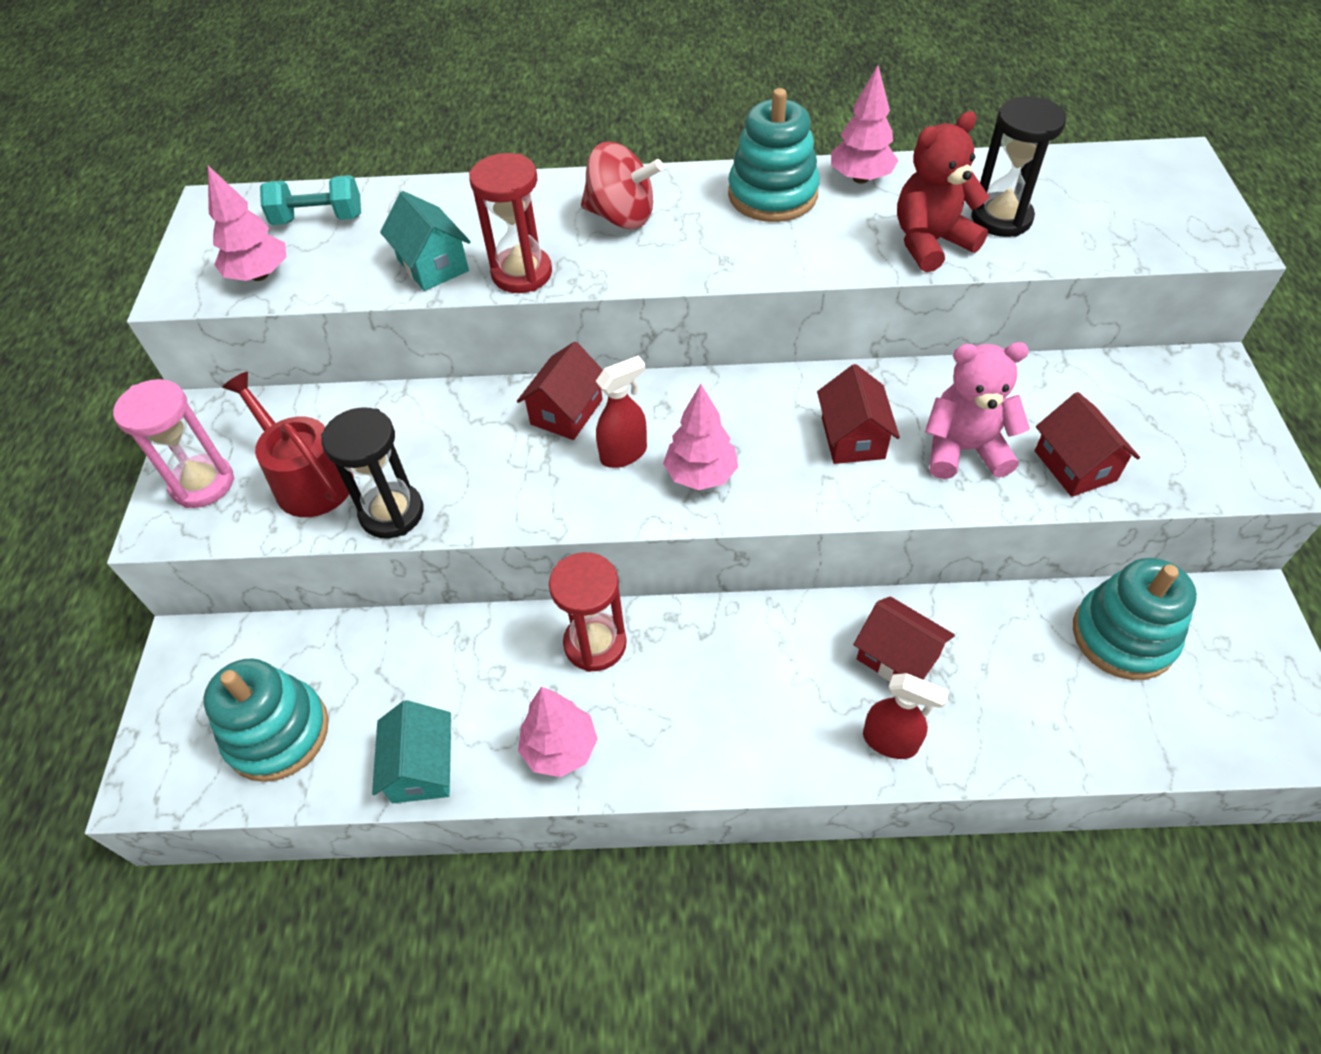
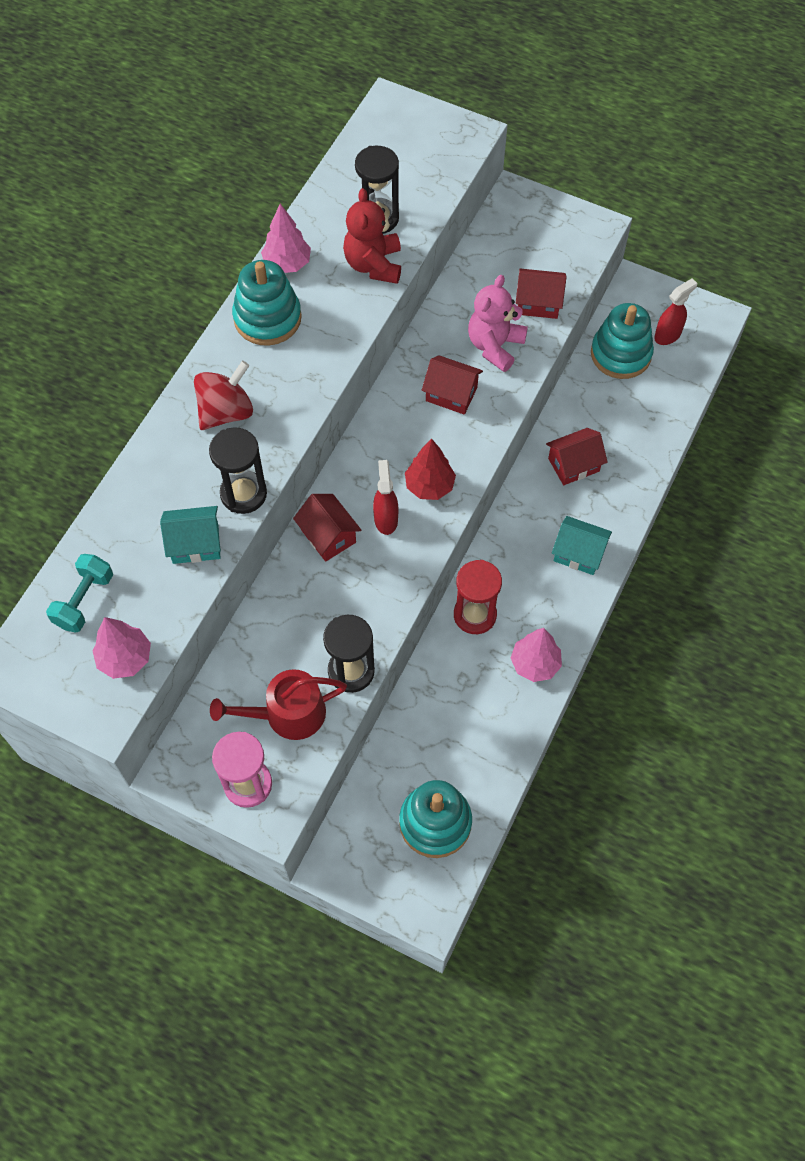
camera: 65 degrees left, 10 degrees up
turquoise house [372,700,451,803] -> turquoise house moved to [552,516,612,575]
red hourglass [469,153,552,293] -> black hourglass [209,427,267,514]
pink tree [663,384,738,490] -> red tree [405,438,456,500]
red spray bottle [863,673,949,759] -> red spray bottle moved to [654,278,697,345]

